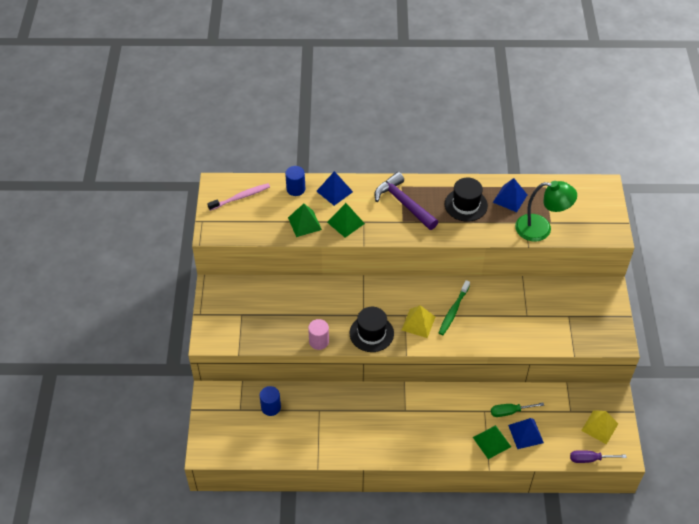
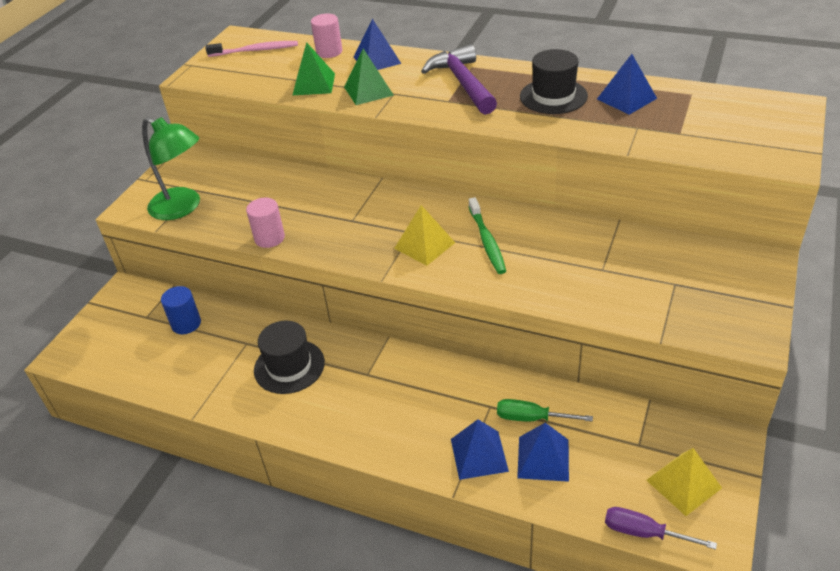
camera: 25 degrees right, 10 degrees down
blue cylinder [285,166,305,196] -> pink cylinder [311,14,342,58]
black hat [349,307,394,352] -> black hat moved to [254,321,325,394]
green toothbrush [439,280,470,335] -> green toothbrush turned 60 degrees counterclockwise [469,197,506,274]
green pyramid [473,425,511,459] -> blue pyramid [451,419,509,480]
green lamp [515,181,577,241] -> green lamp moved to [142,117,200,220]

